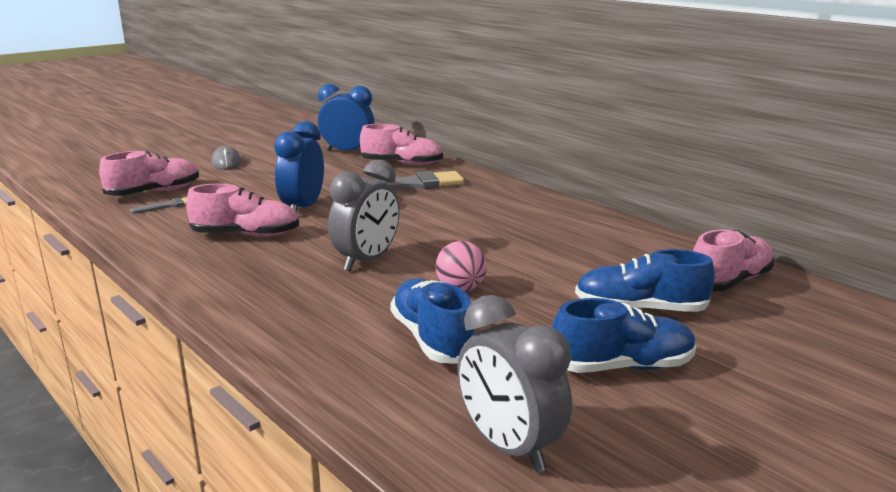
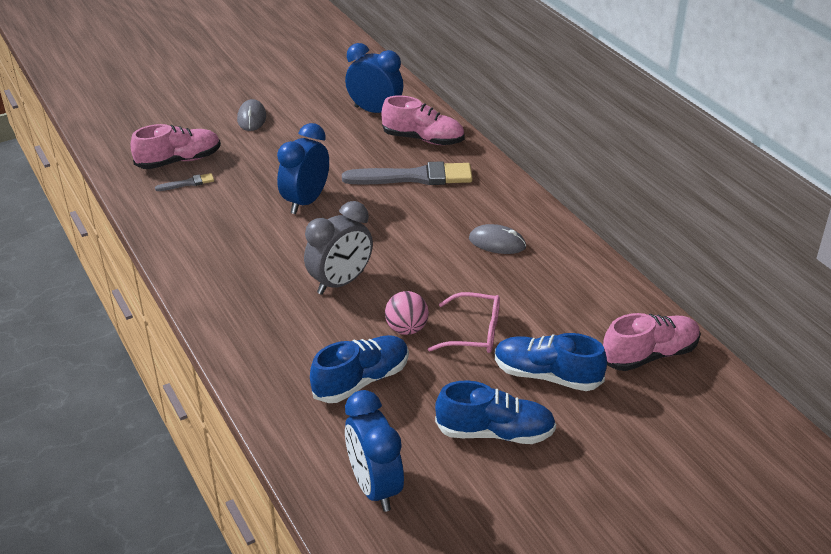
camera: 15 degrees right, 15 degrees up
pink shoe [186,184,299,237] -> none
blue shoe [390,278,475,364] -> blue shoe turned 60 degrees clockwise [310,335,409,403]
grey clock [457,295,572,472] -> blue clock [345,390,404,512]
none -> pink glasses [428,292,500,353]
none -> grey mouse [469,224,526,254]

